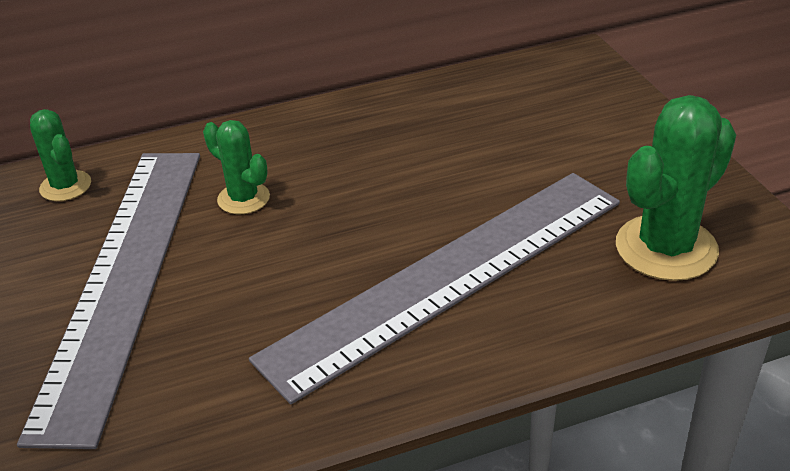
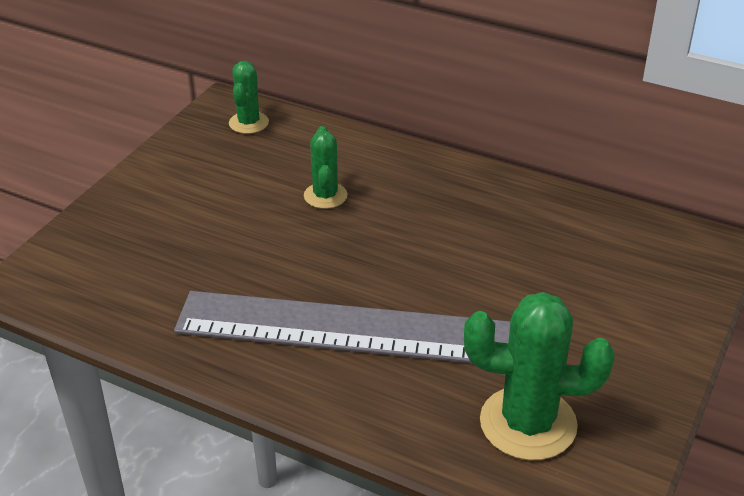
camera: 45 degrees right, 0 degrees up
grey ruler [17,153,200,449] -> none

